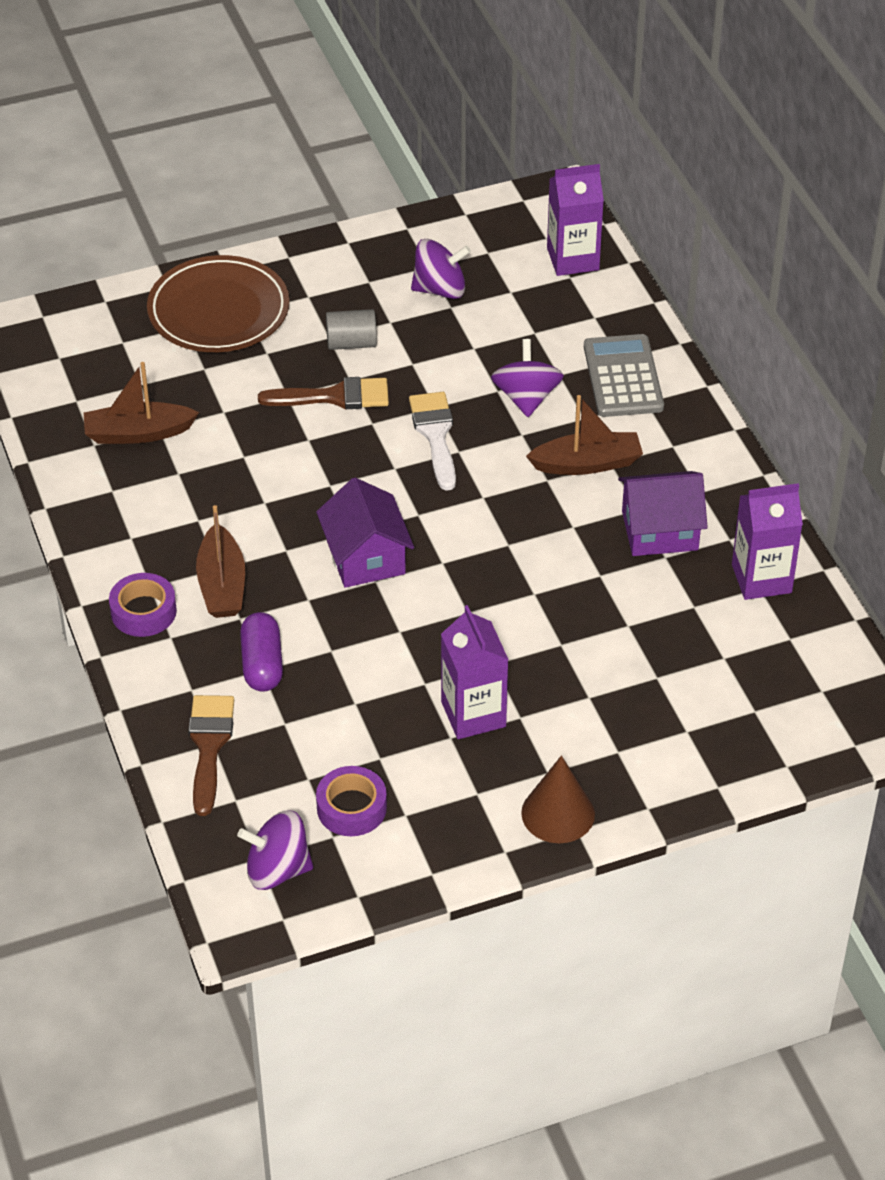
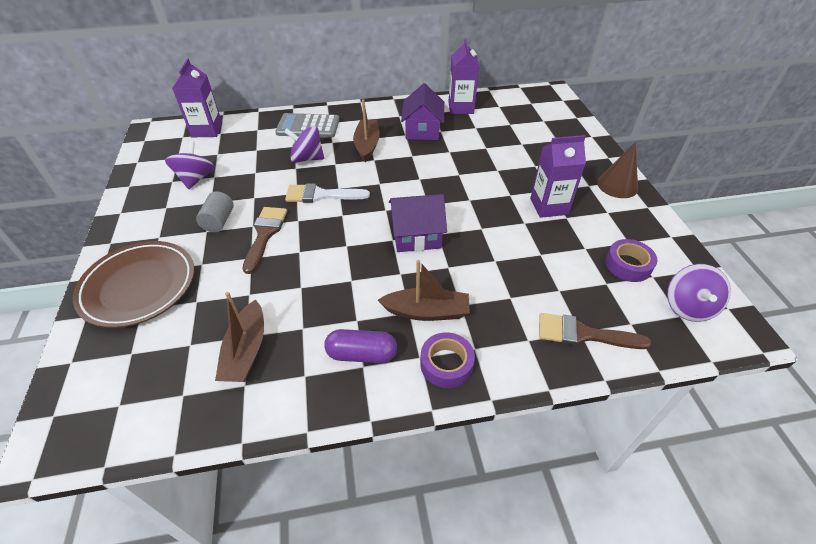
camera: 80 degrees left, 0 degrees up
purple capsule [240,612,283,692] -> purple capsule moved to [324,329,397,363]

